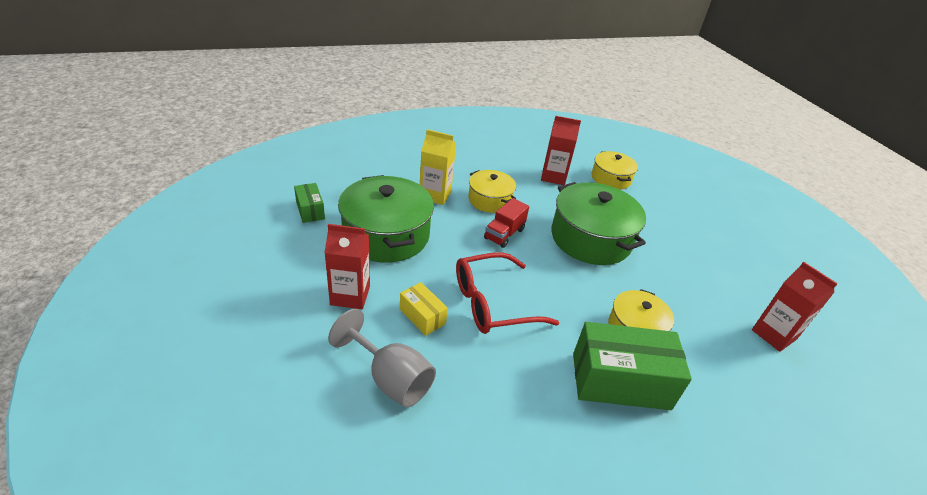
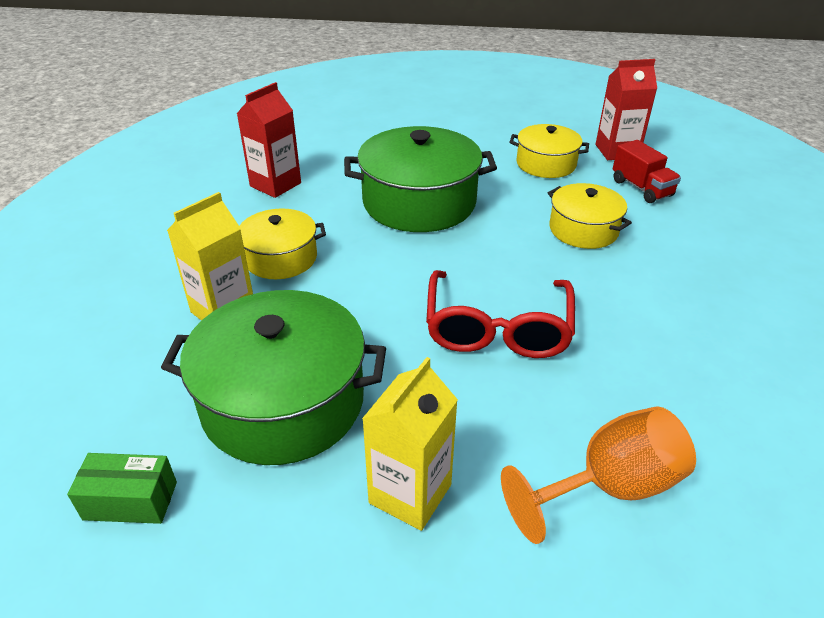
camera: 60 degrees left, 0 degrees up
red carton [325,224,370,309] -> yellow carton [362,357,458,531]
grey goblet [328,309,436,408] -> orange goblet [501,406,696,544]
yellow box [400,282,448,336] -> none
red truck [484,198,529,248] -> red truck moved to [613,140,681,203]
green box [573,322,692,410] -> none
yellow pot [592,151,638,190] -> yellow pot moved to [510,124,589,178]

